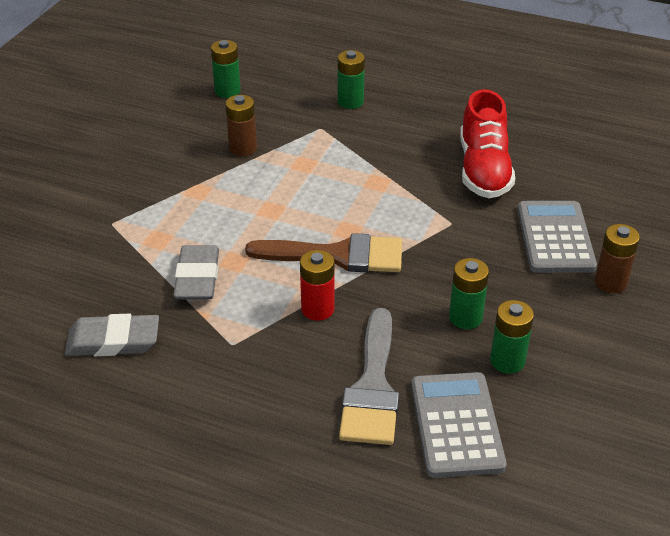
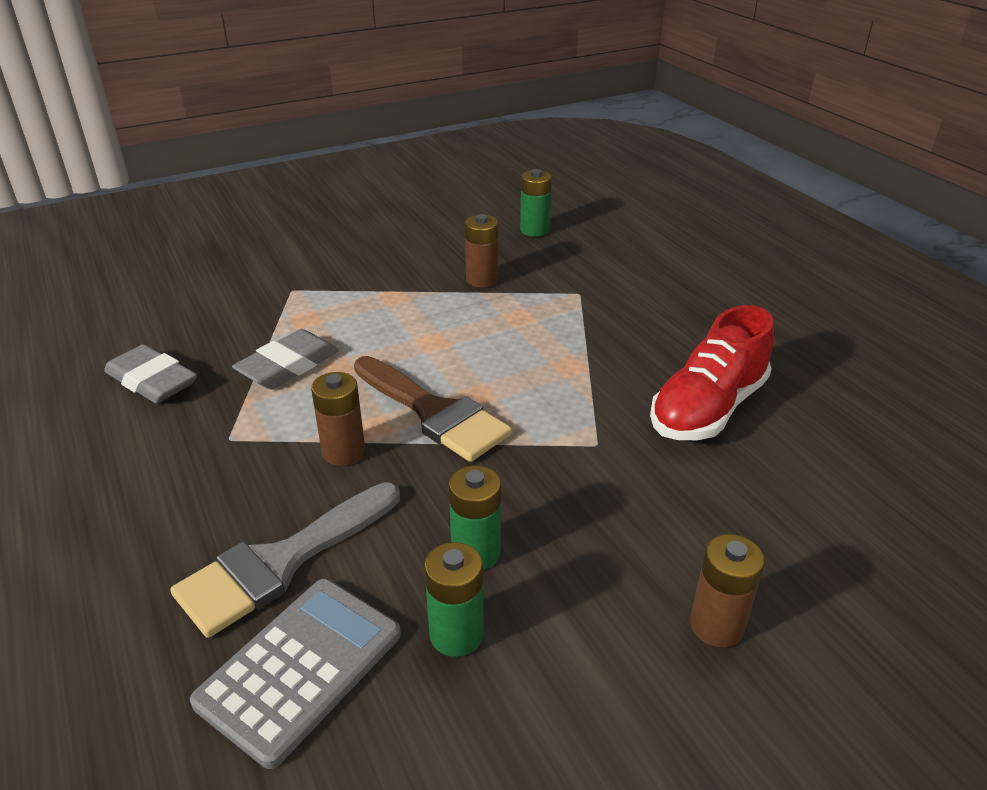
camera: 40 degrees right, 5 degrees down
red battery [300,250,334,321] -> brown battery [311,372,365,466]
green battery [338,50,365,109] -> none
grey calculator [517,201,597,273] -> none

